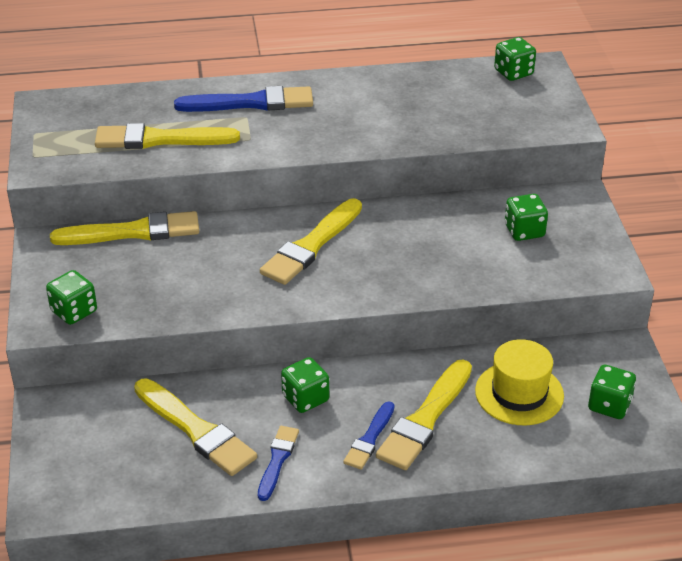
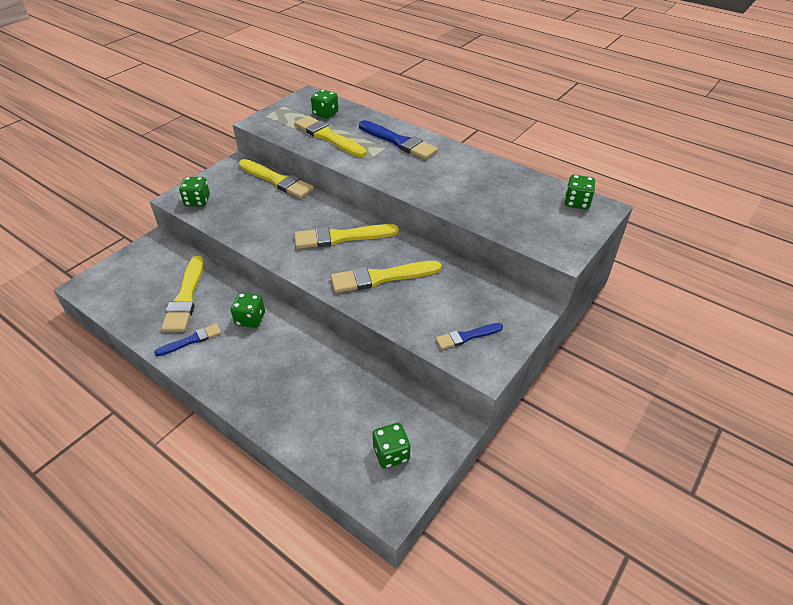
camera: 45 degrees right, 5 degrees up
blue brush [343,402,394,470] -> blue brush moved to [436,323,503,349]
yellow brush [376,359,472,470] -> yellow brush moved to [331,261,442,293]
yellow hat [475,339,564,425] -> none
green dice [505,194,548,241] -> green dice moved to [311,89,339,119]

